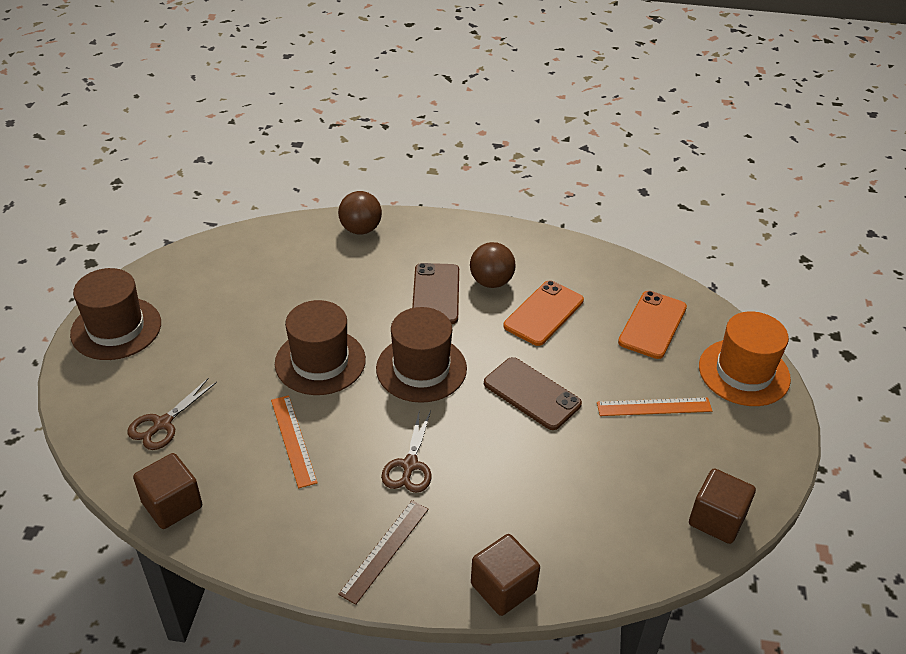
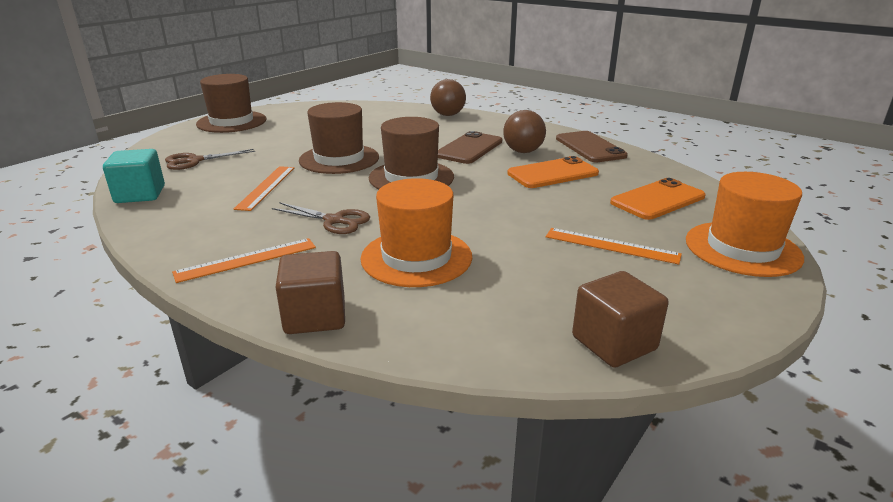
camera: 30 degrees right, 15 degrees down
brown cube [133,453,202,529] -> turquoise cube [103,149,165,203]
brown ruler [338,500,429,605] -> orange ruler [172,238,316,283]
brown scissors [381,411,432,493] -> brown scissors turned 105 degrees counterclockwise [272,202,370,234]
brown phone [484,357,582,430] -> brown phone moved to [556,131,628,162]
none -> orange hat [361,178,472,287]

